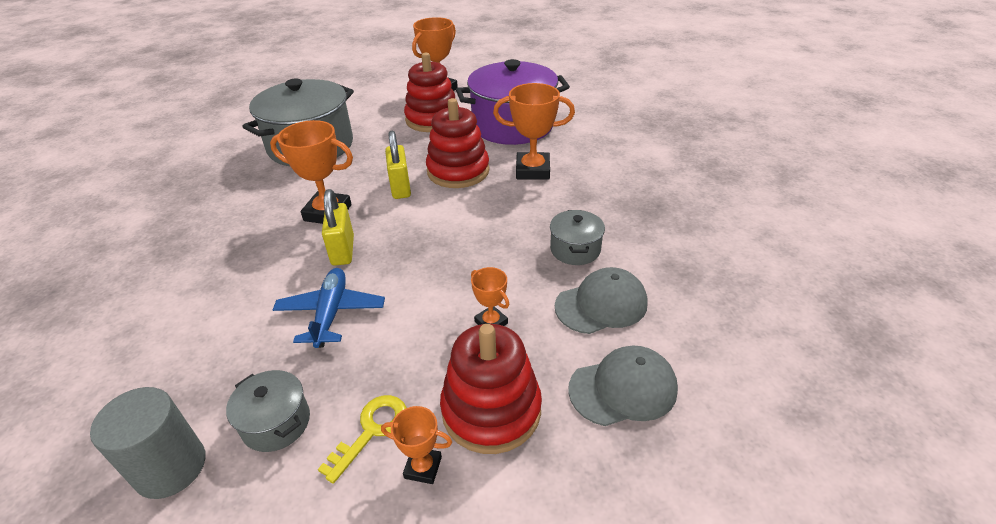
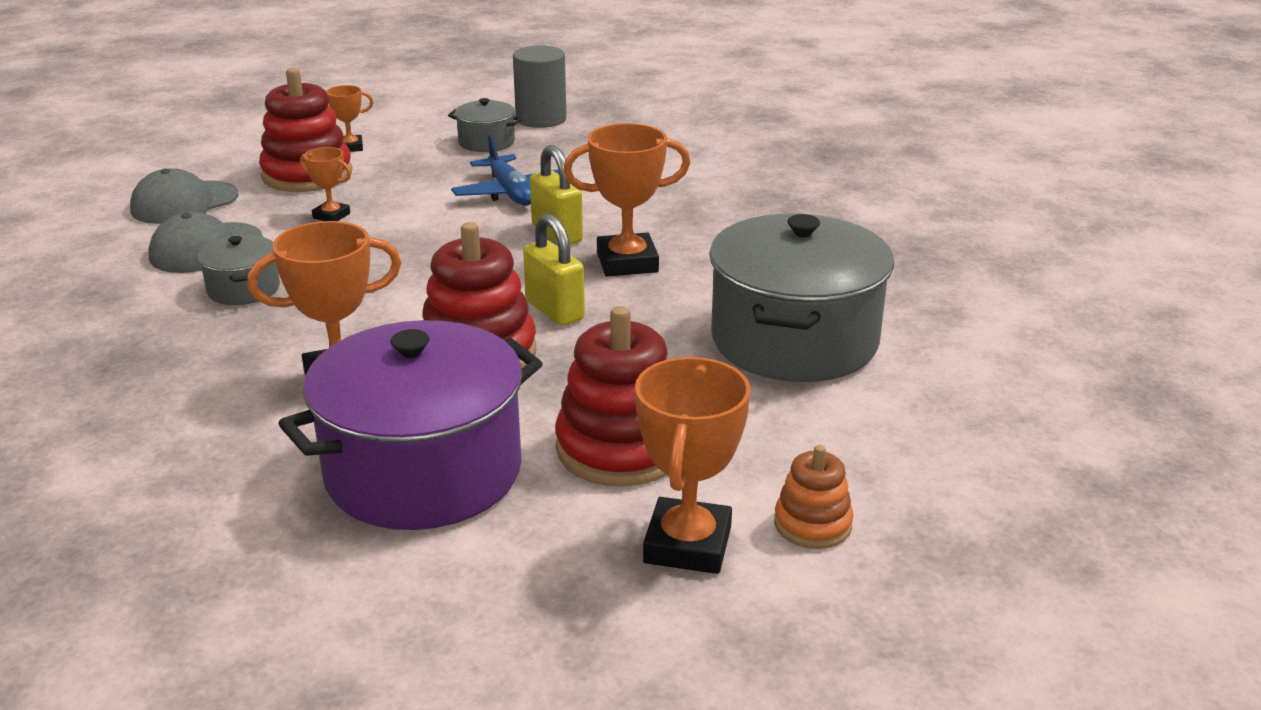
camera: 155 degrees right, 10 degrees down
yellow key [318,395,407,484] -> none
none -> orange stacking toy [774,445,853,549]

